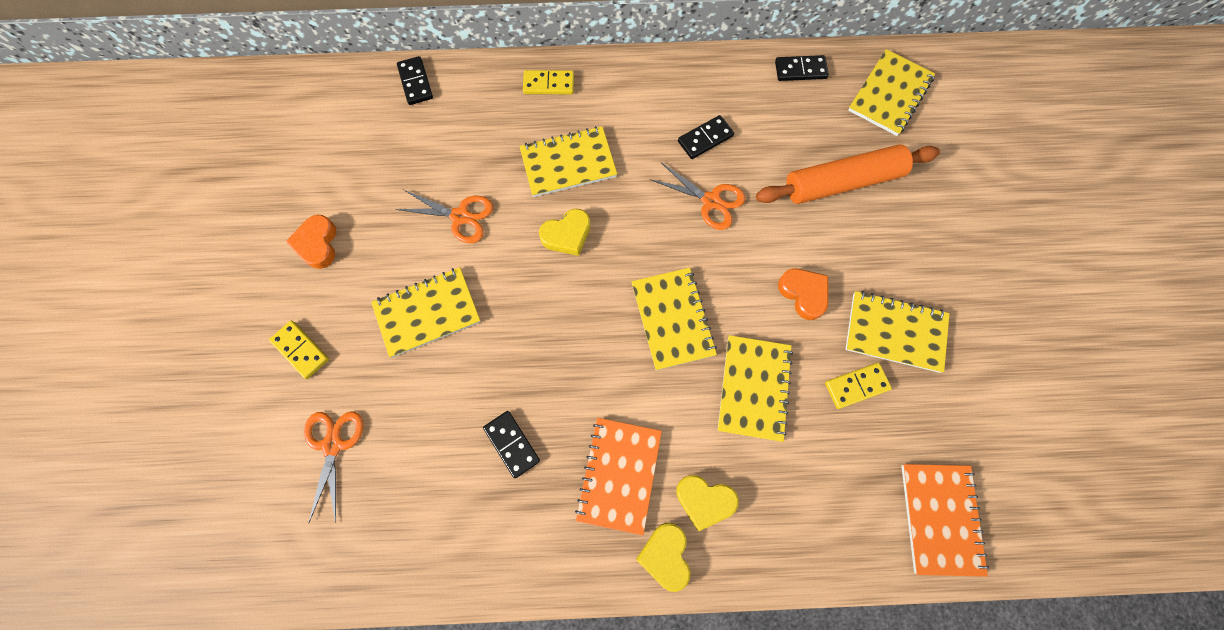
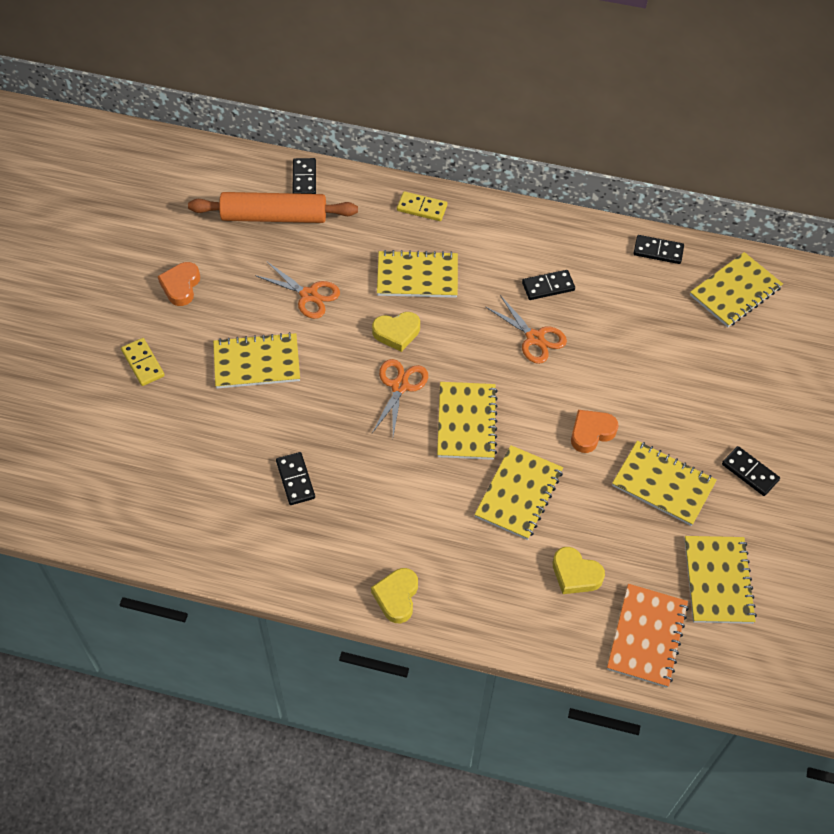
camera: 15 degrees right, 15 degrees down
orange scissors [304,411,364,524] -> orange scissors moved to [372,359,428,436]
orange notebook [575,418,662,536] -> none
yellow heart [676,475,739,531] -> yellow heart moved to [553,547,605,594]
orange rolling pin [756,144,940,204] -> orange rolling pin moved to [188,192,358,223]
orange heart [778,268,828,320] -> orange heart turned 105 degrees counterclockwise [571,410,618,453]
yellow domino [825,363,892,409] -> none
none -> yellow notebook [684,536,757,624]
none -> black domino [722,446,780,496]

